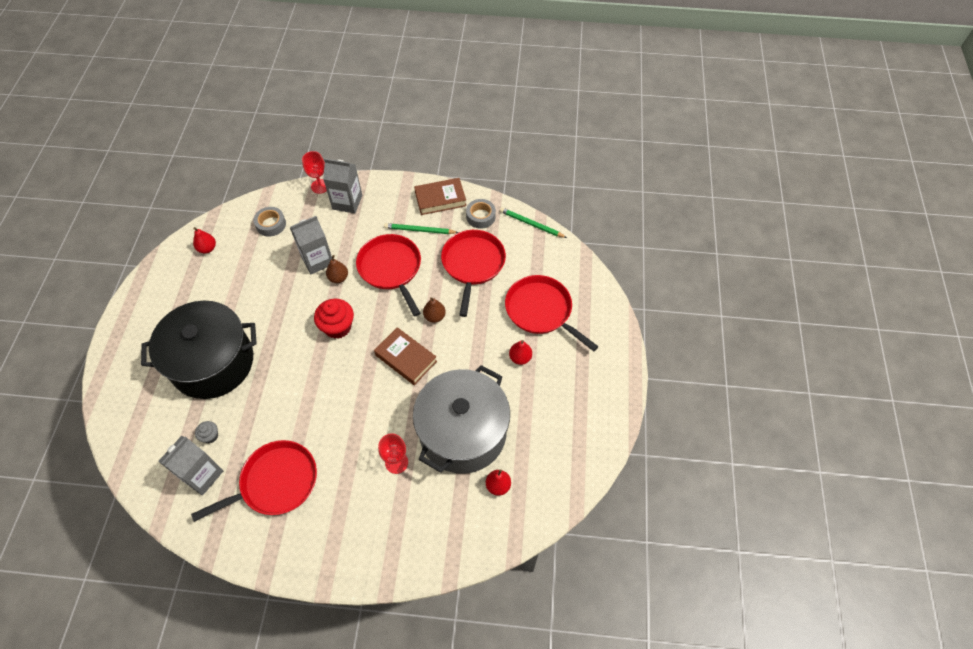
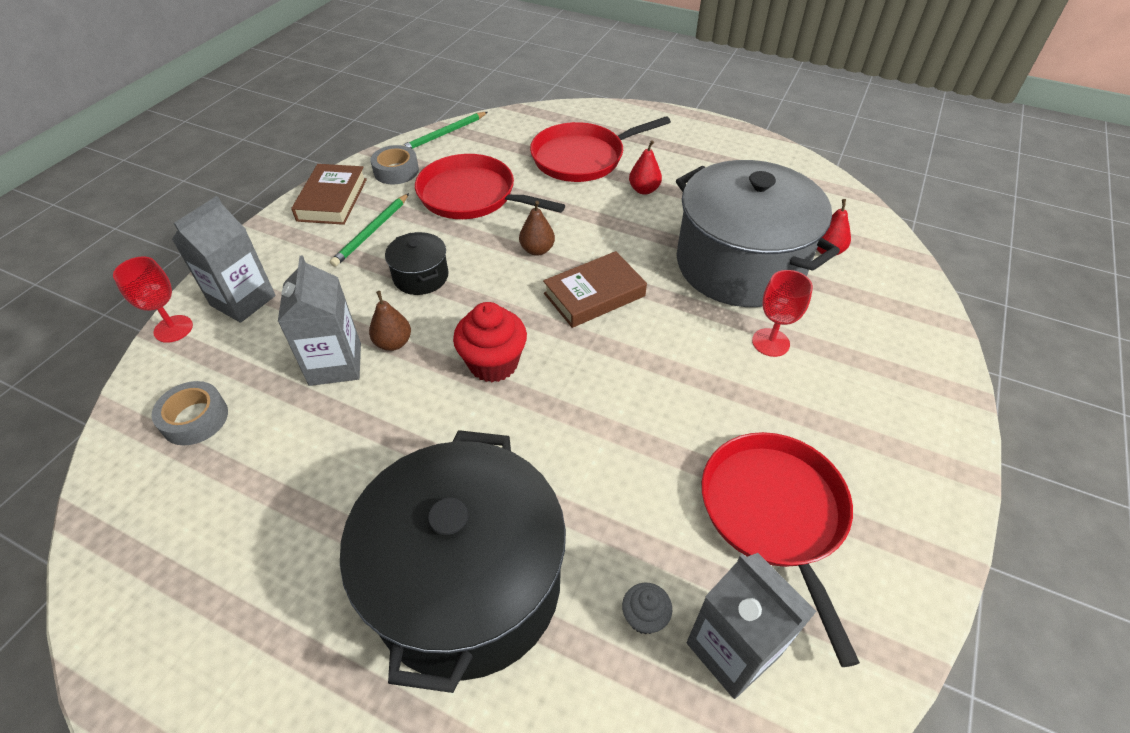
camera: 70 degrees left, 10 degrees down
red pear [193,227,216,253] -> none
red pan [356,234,421,316] -> black pot [385,232,449,295]

